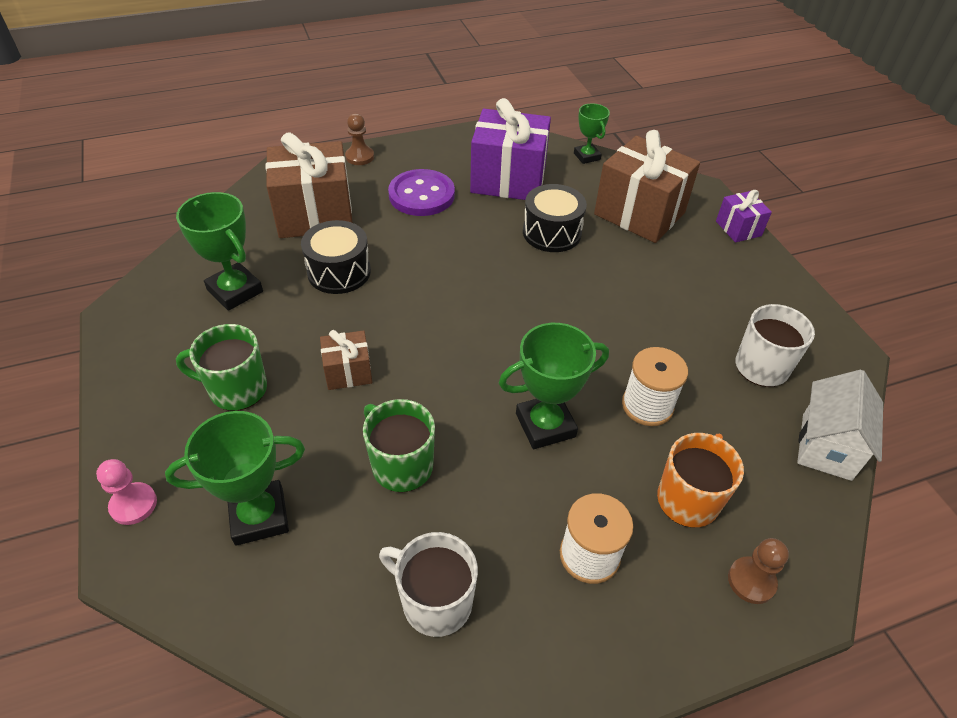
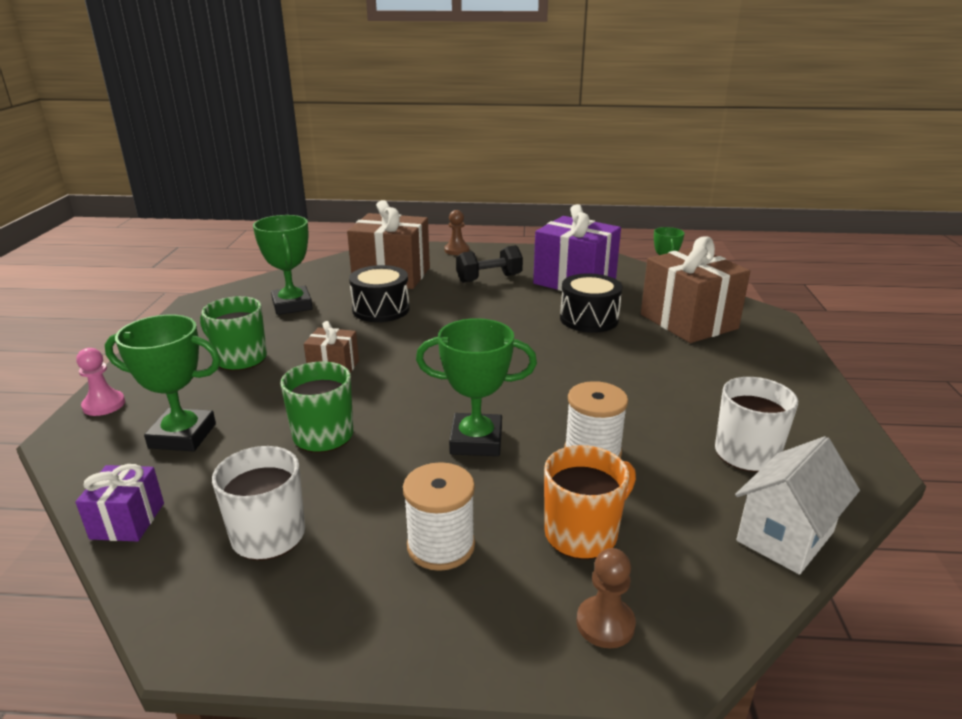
camera: 25 degrees right, 20 degrees down
purple button [388,169,455,216] -> black dumbbell [456,245,523,283]
purple gift [716,190,772,243] -> purple gift moved to [75,464,164,542]

